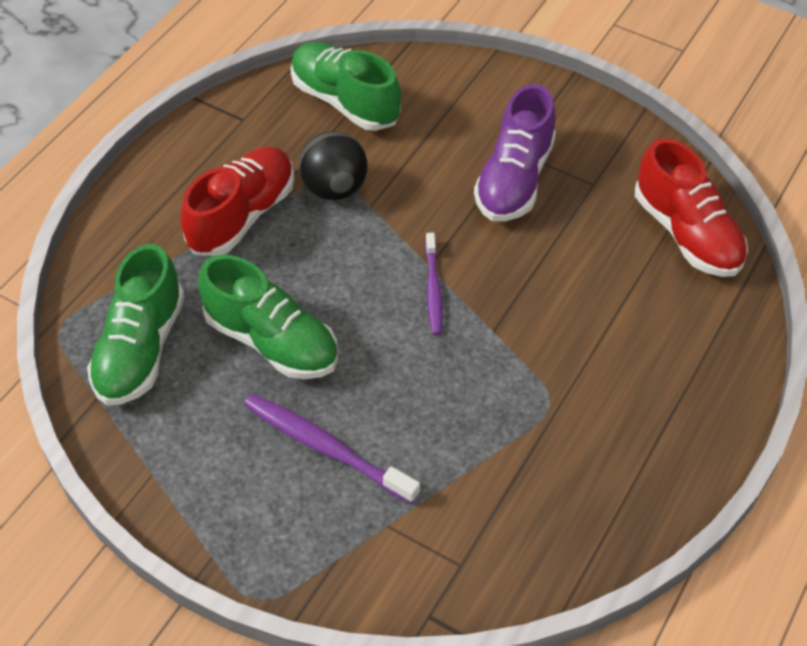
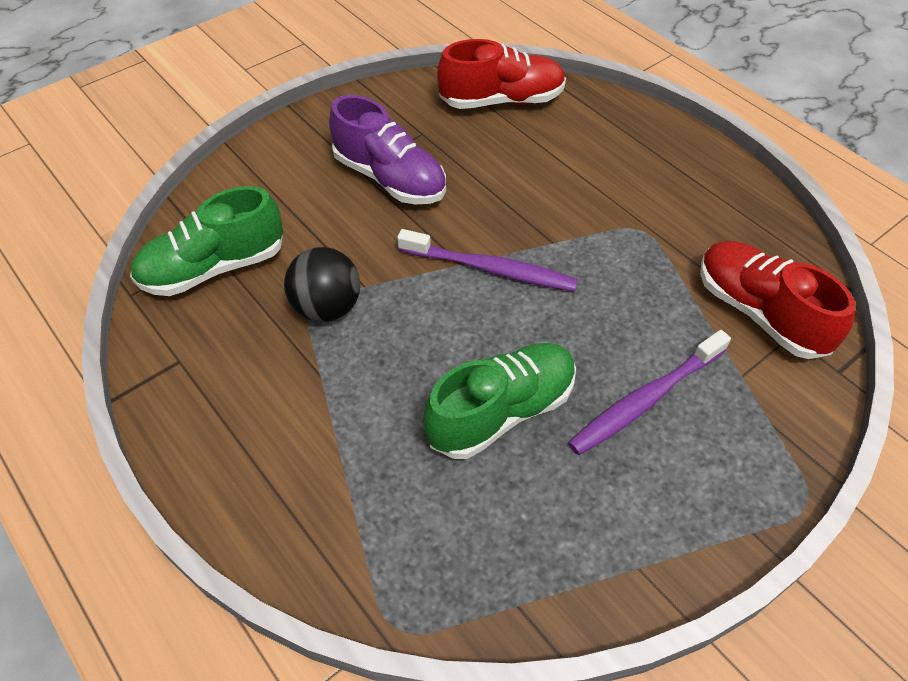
camera: 70 degrees left, 0 degrees up
green shoe [87,244,185,405] -> none
red shoe [181,147,294,256] -> red shoe moved to [700,241,855,359]
purple toothbrush [425,233,443,335] -> purple toothbrush [397,229,578,292], size x1.56

